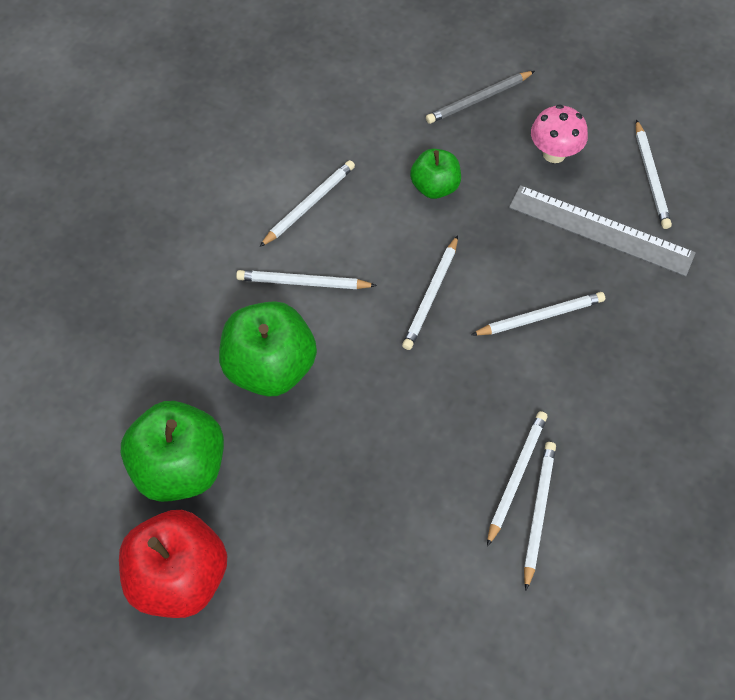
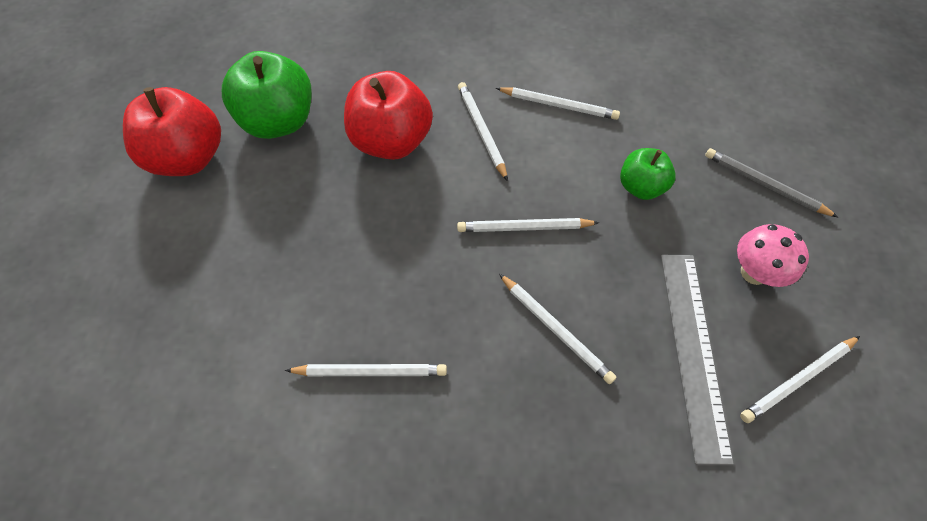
camera: 65 degrees right, 0 degrees up
green apple [219,301,317,397] -> red apple [344,71,433,160]
white pencil [524,442,556,590] -> none

